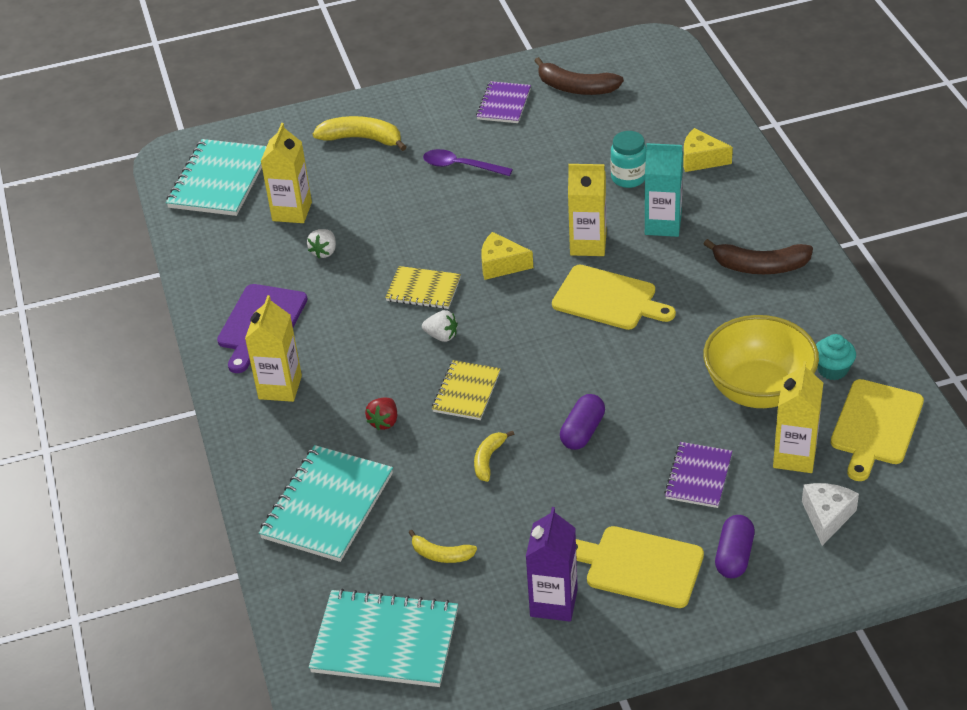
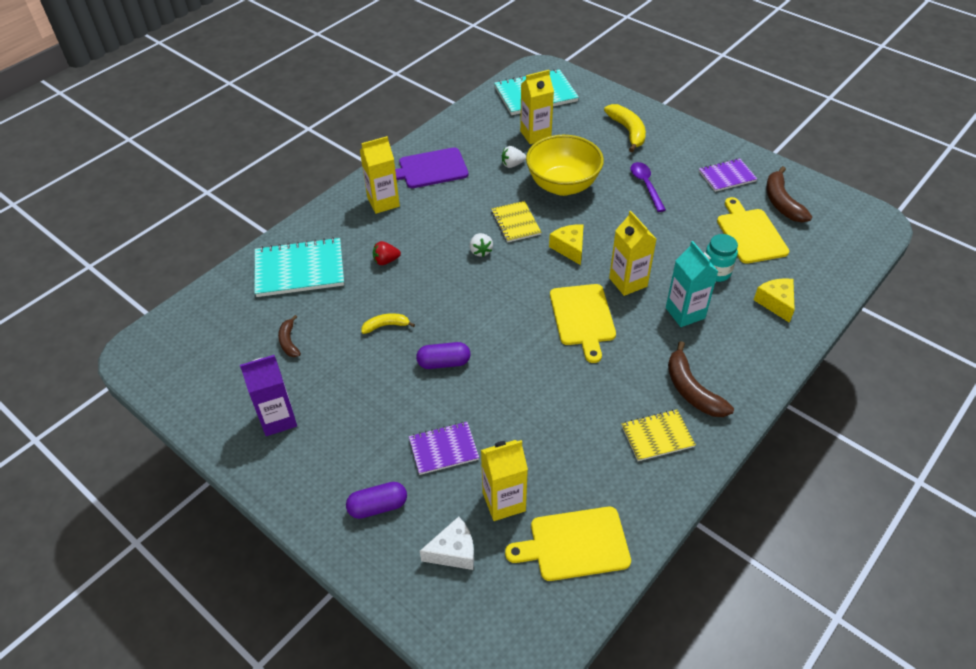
camera: 55 degrees right, 5 degrees up
turquoise notebook [309,588,458,687] -> none
yellow banana [408,530,477,563] -> brown banana [278,315,301,357]
yellow notebook [432,360,501,420] -> yellow notebook moved to [621,409,696,461]
yellow cutting board [576,526,704,608] -> yellow cutting board moved to [717,197,789,264]
yellow bowl [703,315,819,408] -> yellow bowl moved to [526,135,604,196]
turquoise cupcake [816,334,856,380] -> none

